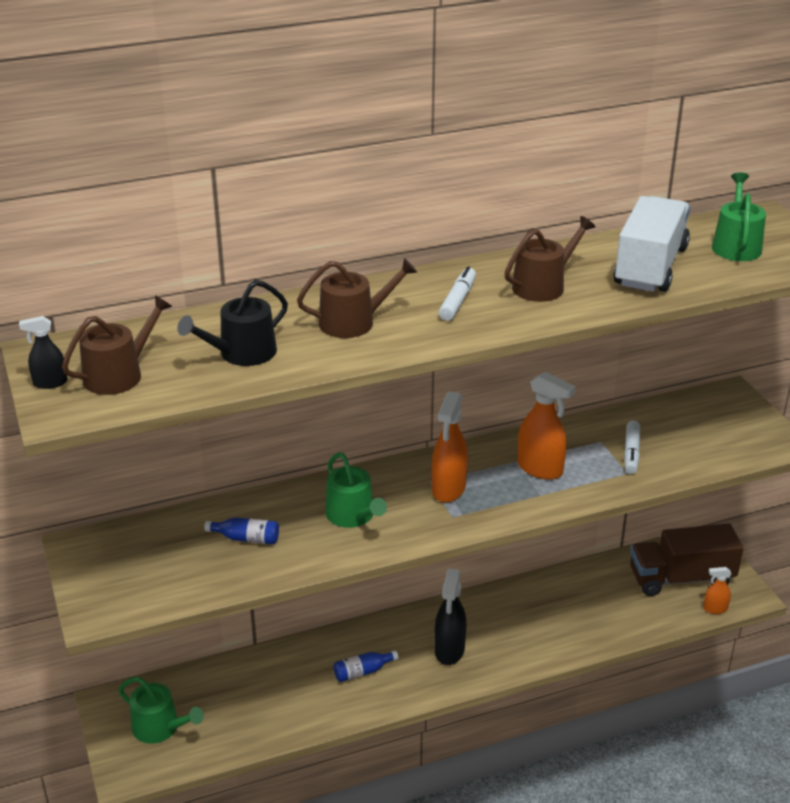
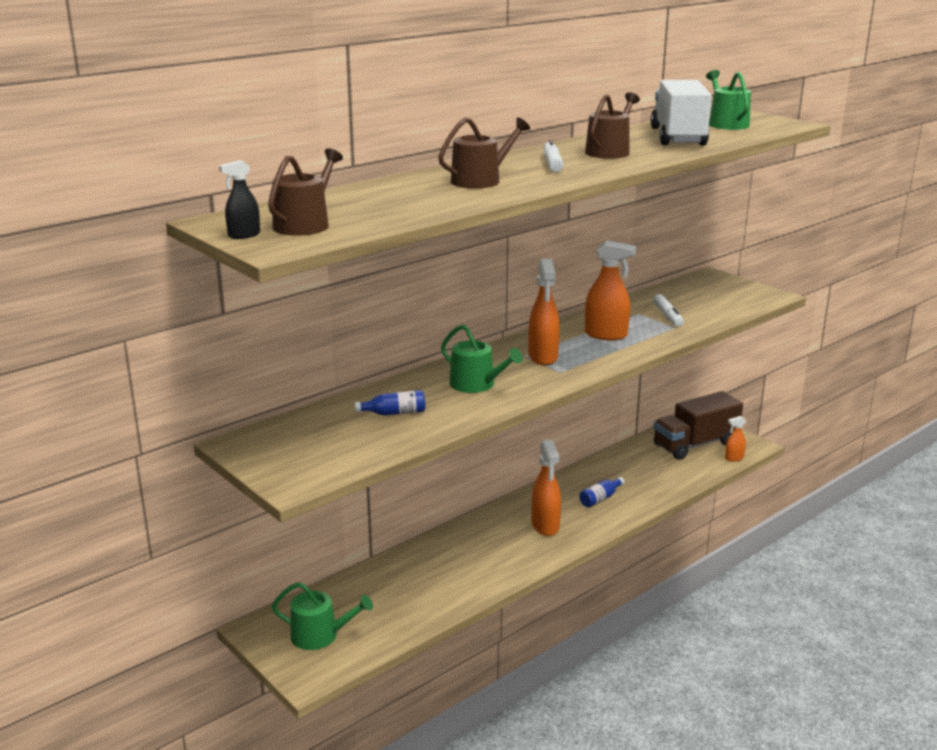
camera: 20 degrees left, 10 degrees down
black watering can [177,280,288,366] -> none
blue bottle [333,650,398,682] -> blue bottle moved to [579,477,624,507]
black spray bottle [434,569,467,665] -> orange spray bottle [532,440,561,536]

